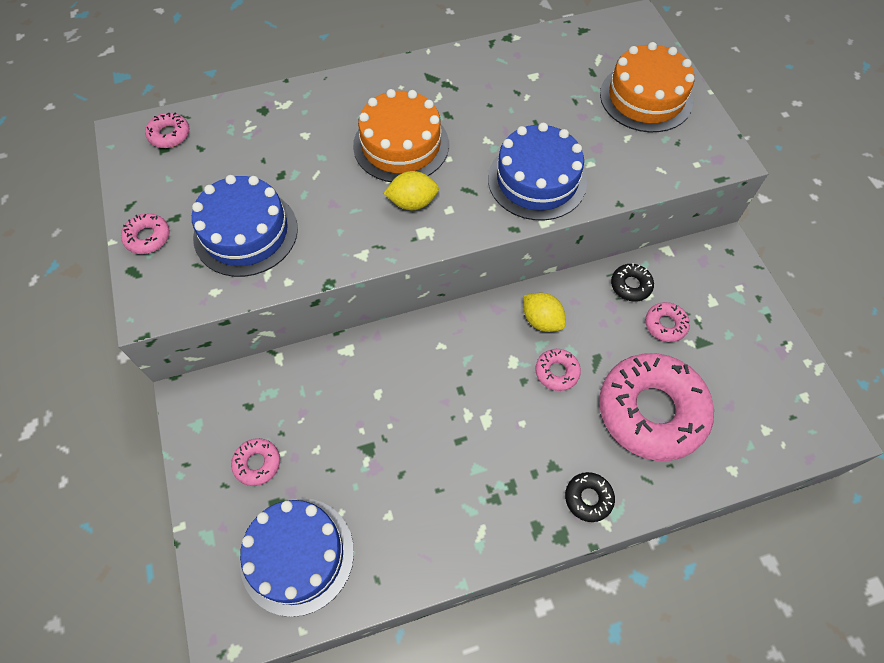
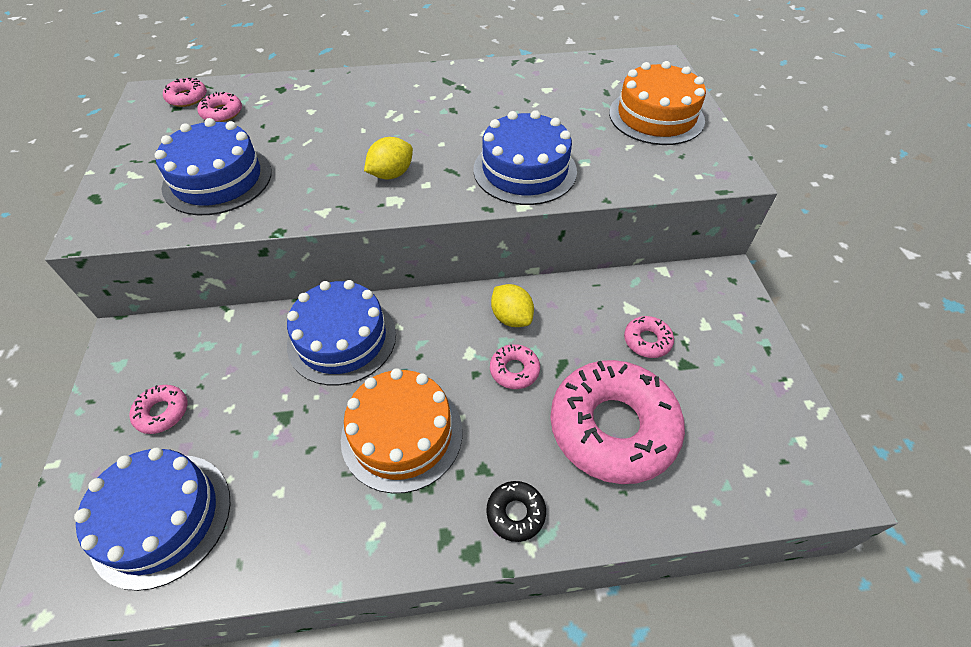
camera: 10 degrees right, 10 degrees down
pink donut [121,213,170,254] -> pink donut moved to [197,92,242,122]
orange cake [353,89,449,182] -> orange cake moved to [341,368,462,494]
yellow lemon [383,171,439,210] -> yellow lemon turned 45 degrees counterclockwise [364,137,413,179]
black donut [611,263,654,302] -> none
none -> blue cake [287,280,396,385]

